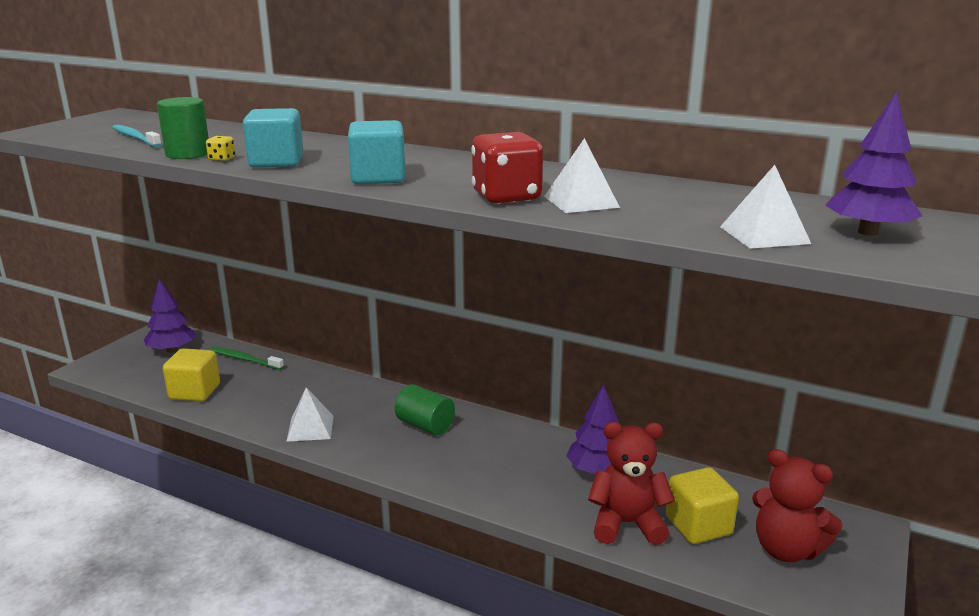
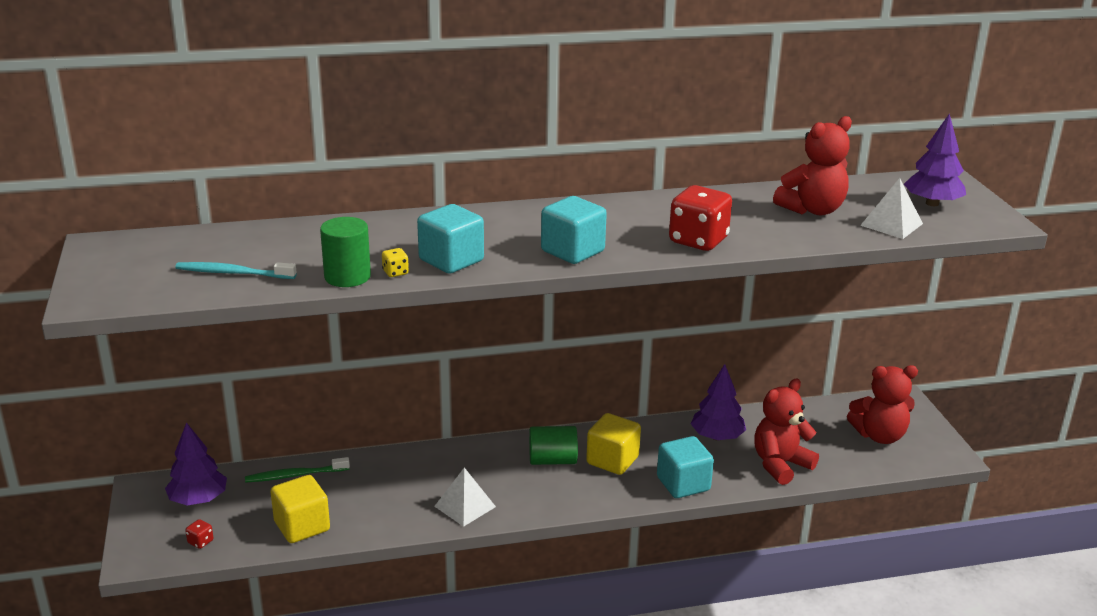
camera: 40 degrees left, 5 degrees up
white pyramid [544,138,620,213] -> none
yellow cube [666,467,739,544] -> yellow cube moved to [586,413,641,475]
none -> red dice [185,519,214,549]
none -> turquoise cube [657,436,714,498]
none -> red teddy bear [773,116,852,215]

